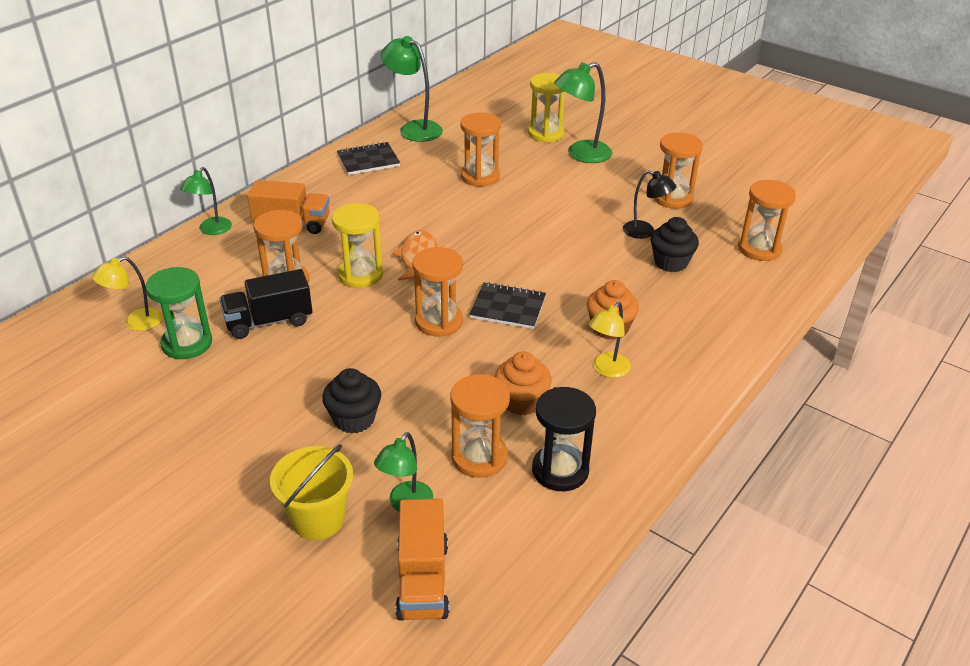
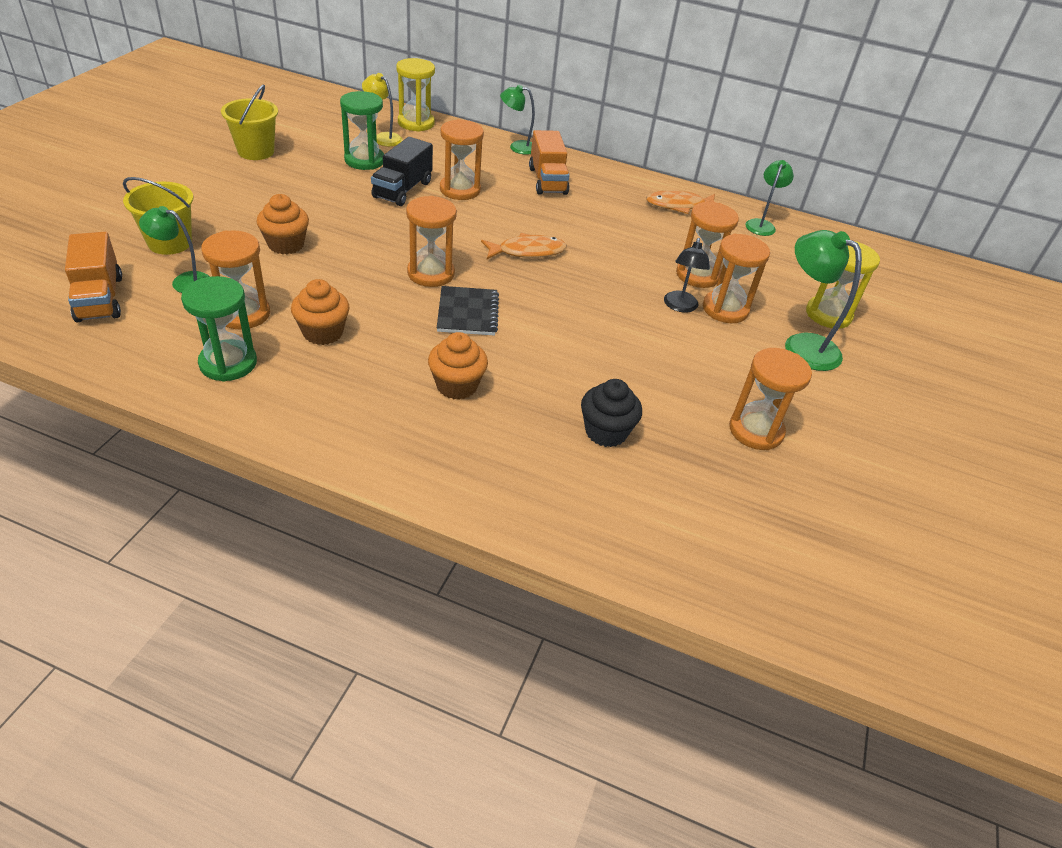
camera: 70 degrees right, 5 degrees up
black truck [219,269,313,339] -> black truck turned 120 degrees counterclockwise [371,137,433,206]
black cupcake [322,368,381,434] -> orange cupcake [256,194,309,254]
yellow hourglass [332,203,383,288] -> yellow hourglass moved to [396,58,435,132]
black notebook [337,142,400,175] -> orange fish [646,190,715,214]
green lamp [381,36,443,142] -> green lamp [745,160,794,236], size x0.64
orange truck [395,499,449,620] -> orange truck turned 90 degrees counterclockwise [65,232,122,322]
black hourglass [532,387,596,491] -> green hourglass [181,276,257,382]
yellow lamp [589,302,631,378] -> none
black lamp [623,170,676,239] -> black lamp moved to [664,238,710,313]
orange hourglass [738,180,796,261] -> orange hourglass moved to [703,234,770,323]
none -> yellow bucket [221,85,278,160]

